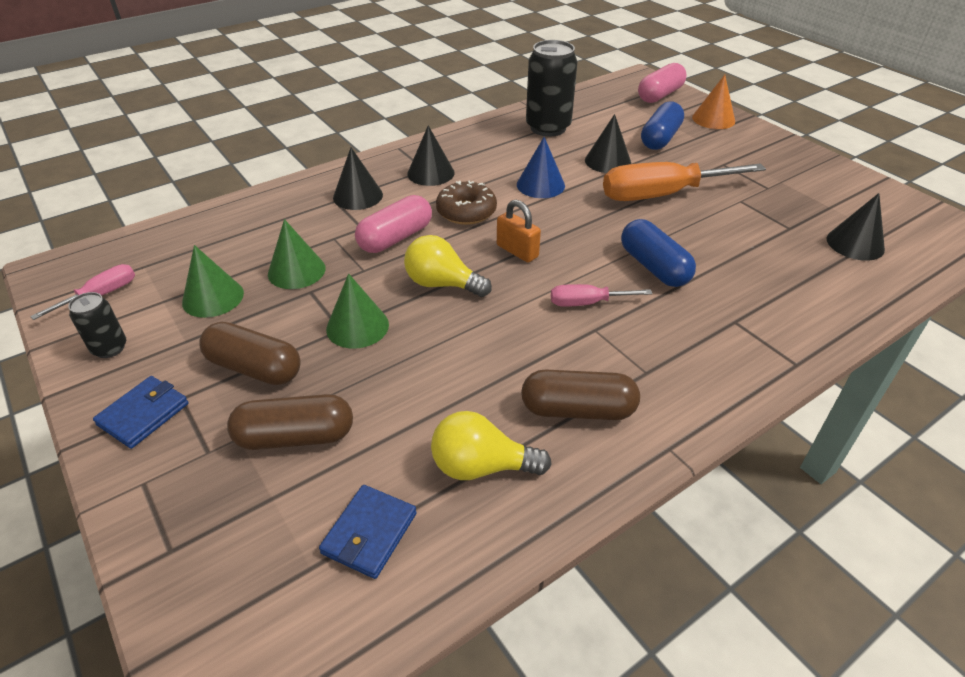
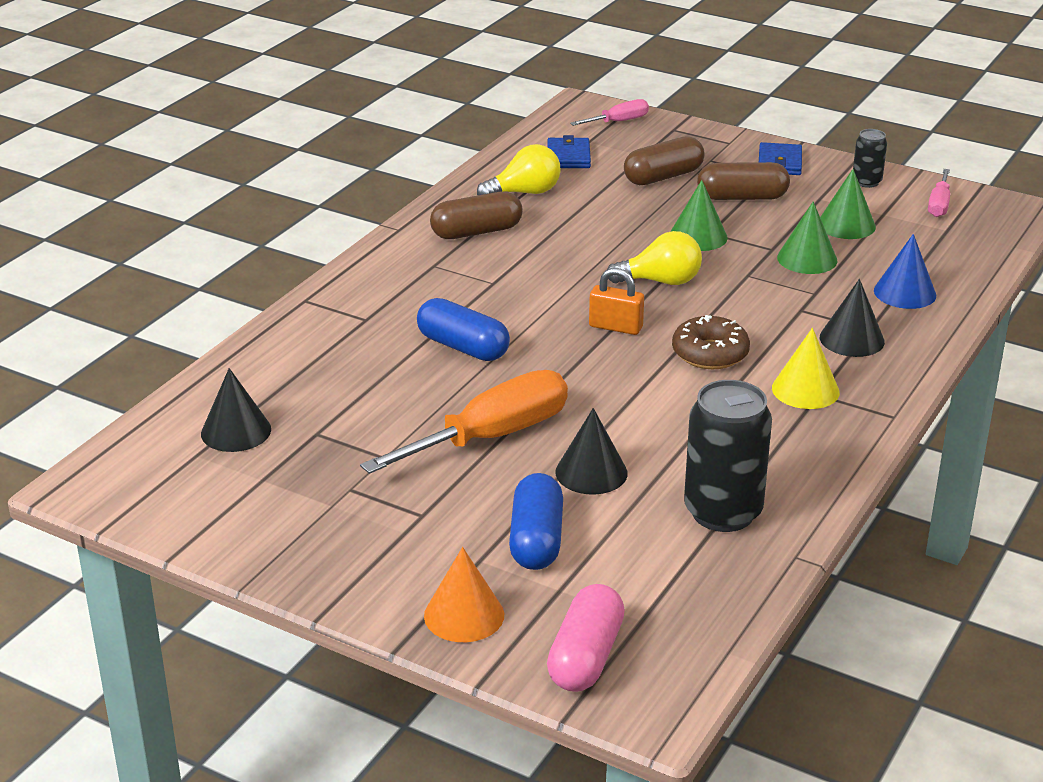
camera: 155 degrees right, 10 degrees down
pink capsule [355,195,432,253] -> none
black cone [407,125,455,186] -> yellow cone [772,328,840,409]
blue cone [517,137,565,198] -> blue cone moved to [874,234,936,309]
pink screwdriver [551,284,652,307] -> pink screwdriver moved to [570,99,649,126]

